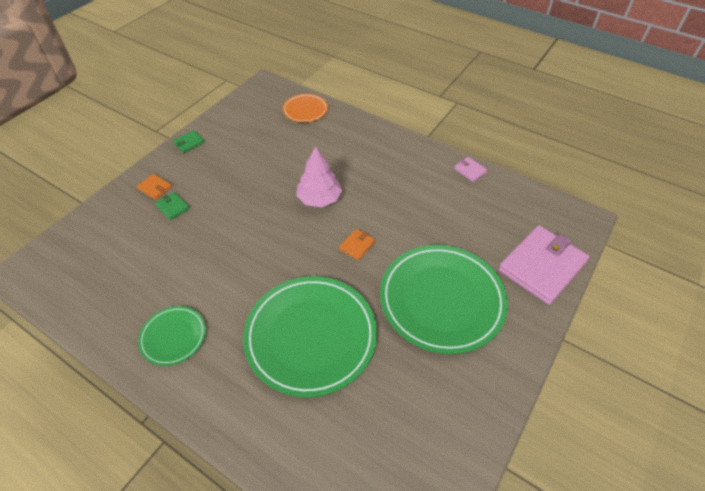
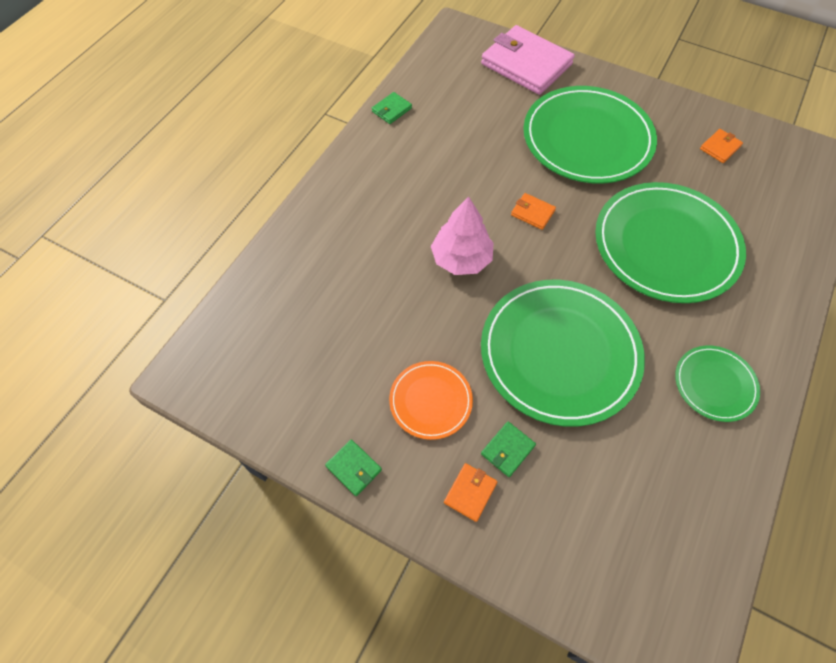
camera: 95 degrees left, 10 degrees up
orange plate [282,94,328,123] -> orange plate moved to [389,361,473,440]
pink wallet [454,157,488,182] -> green wallet [372,92,412,124]
none -> green plate [481,280,645,427]
none -> orange wallet [700,129,743,163]

